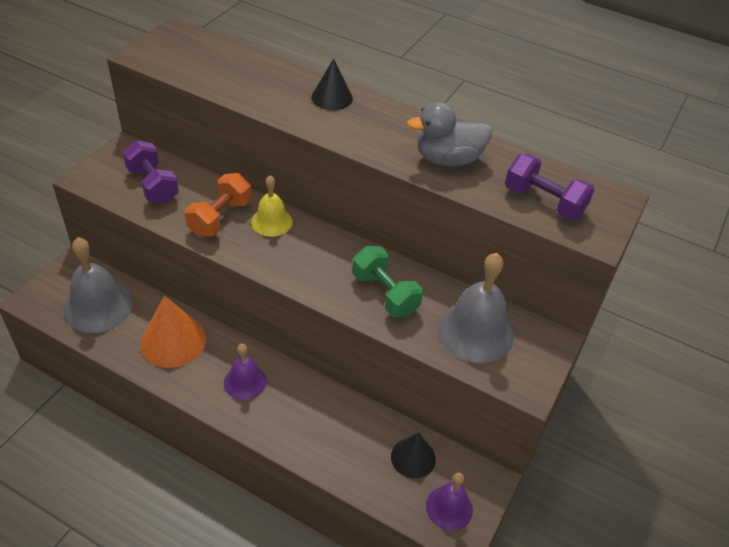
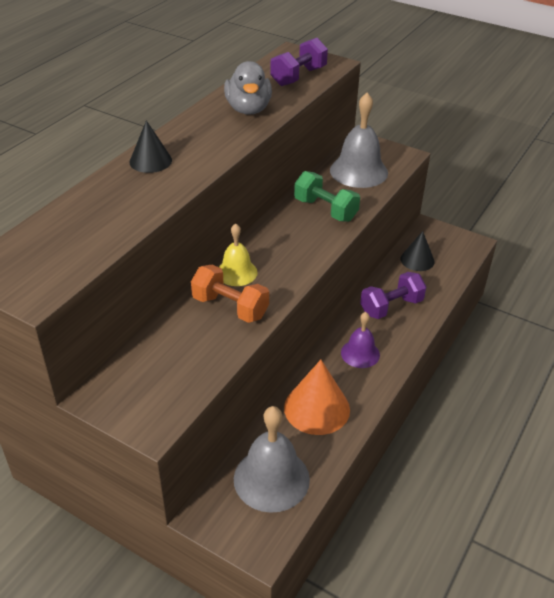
camera: 85 degrees left, 5 degrees down
purple dumbbell [123,140,179,204] -> purple dumbbell moved to [360,272,427,319]
green dumbbell [352,246,423,317] -> green dumbbell turned 75 degrees clockwise [294,171,360,222]
purple bell [426,473,473,531] -> none

